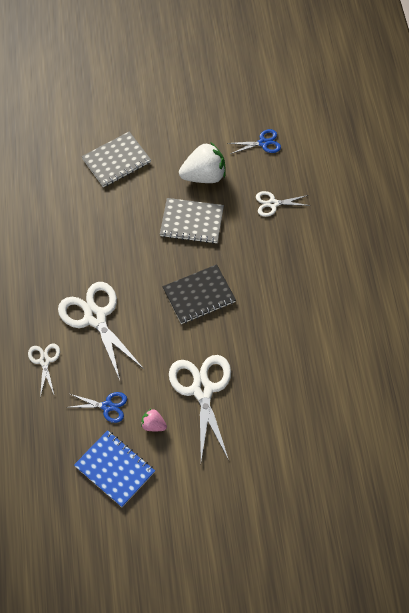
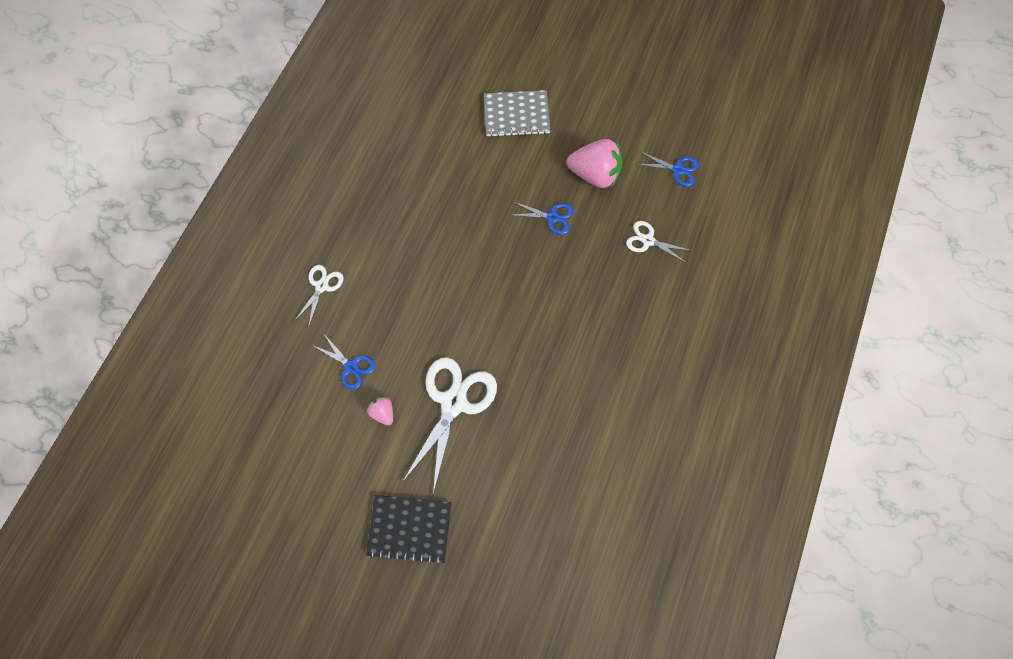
camera: 30 degrees right, 10 degrees up
white scissors [58,282,144,380] -> none
blue notebook [74,430,155,507] -> none
grey notebook [160,198,224,244] -> blue scissors [513,202,574,235]
black notebook [162,264,236,324] -> black notebook moved to [366,495,451,565]
white strawberry [179,142,225,183] -> pink strawberry [567,139,622,188]

